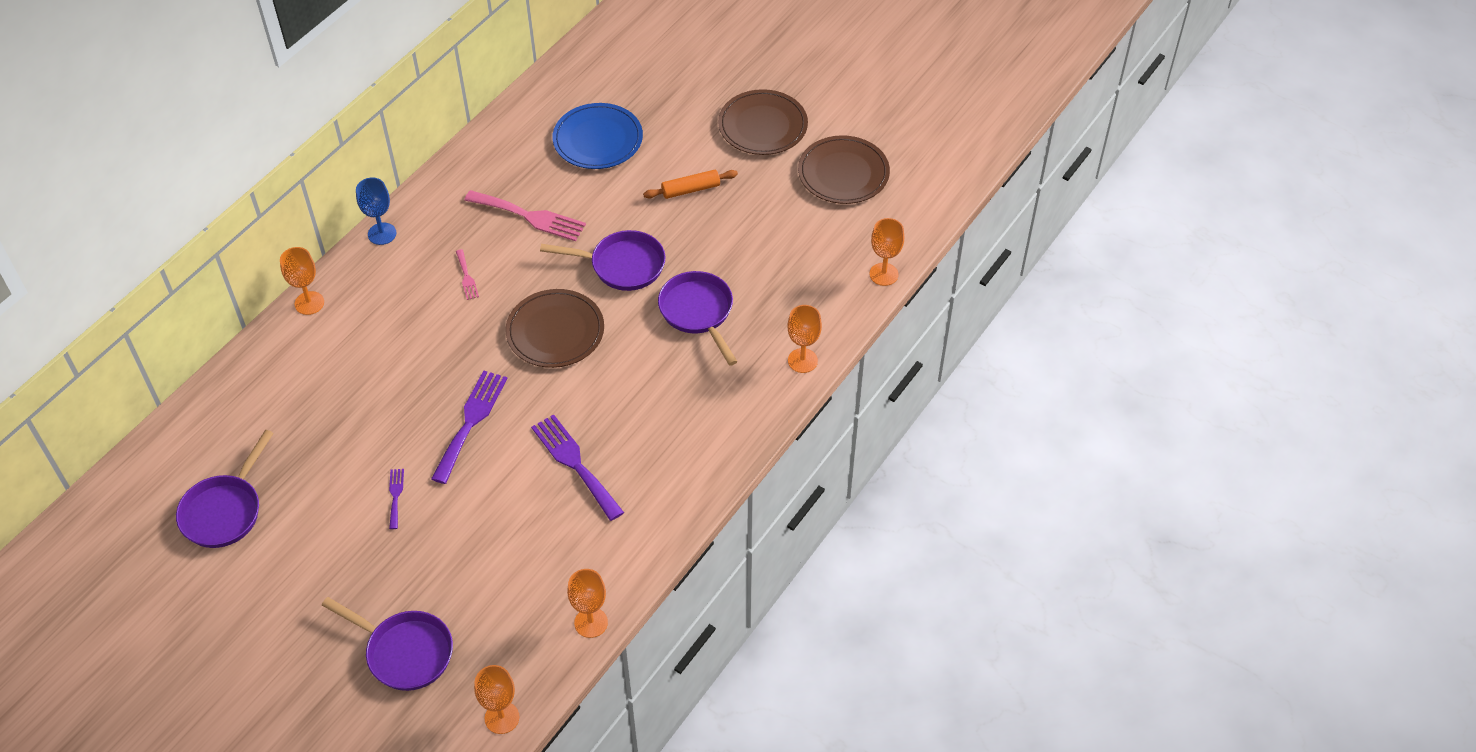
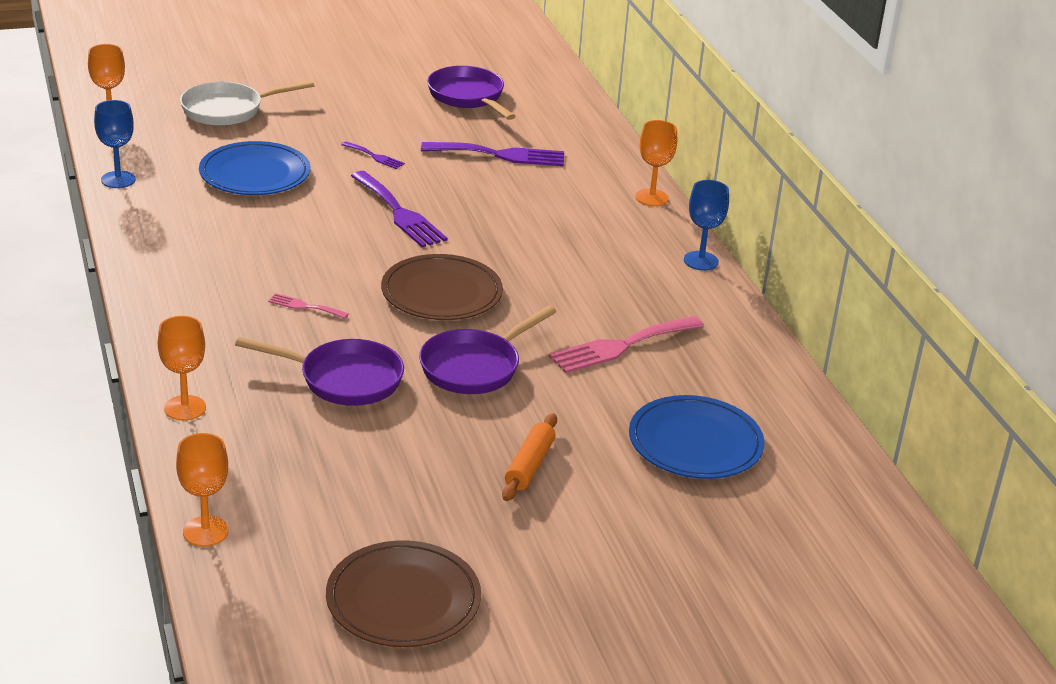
camera: 125 degrees right, 20 degrees down
purple pan [322,597,453,691] -> white pan [180,80,314,126]
pink fork [456,249,479,300] -> pink fork moved to [268,293,349,319]
purple fork [531,414,624,521] -> purple fork moved to [421,142,564,166]
orange goblet [567,569,608,638] -> blue goblet [94,100,136,188]
brown plate [718,89,808,155] -> none
none -> blue plate [199,141,310,195]

